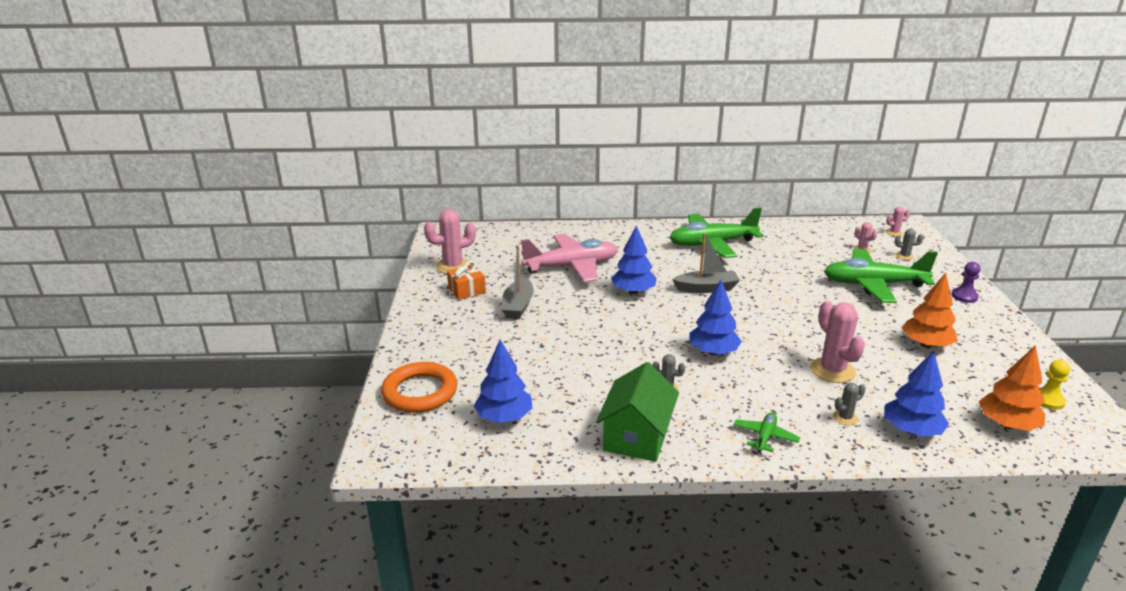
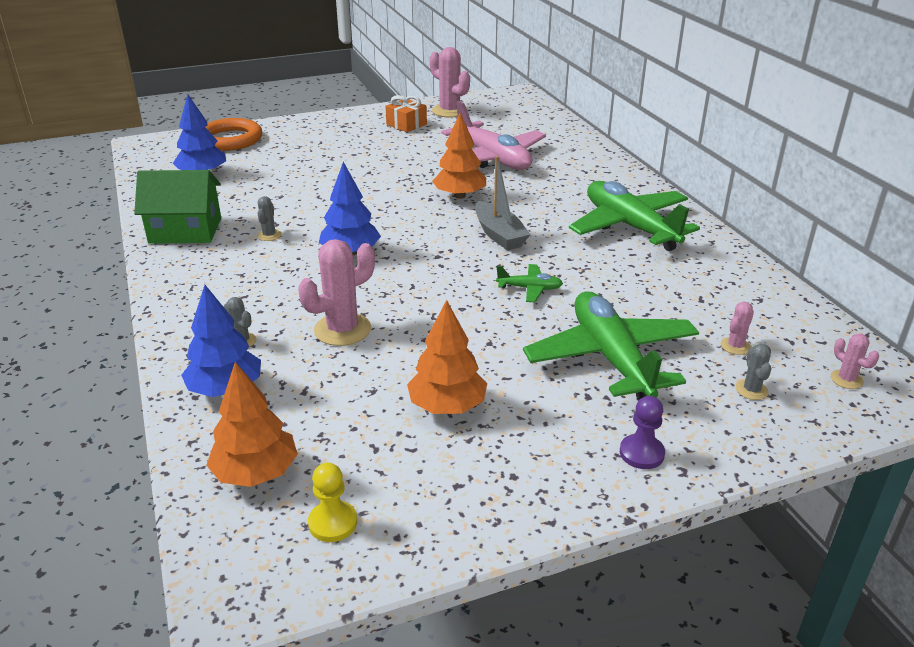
camera: 70 degrees right, 5 degrees up
grey boat [501,245,534,319] -> none
blue tree [611,225,657,294] -> orange tree [432,113,486,199]
green plane [734,412,800,453] -> green plane moved to [496,264,563,302]

